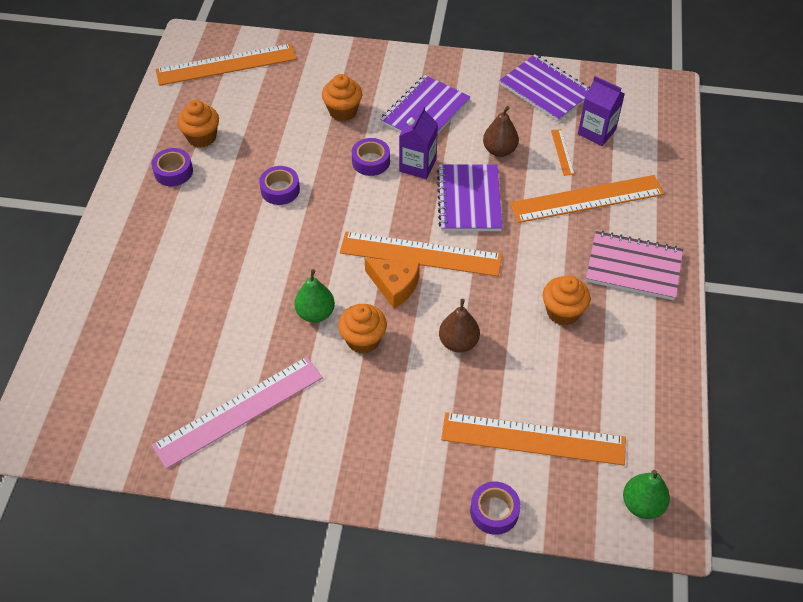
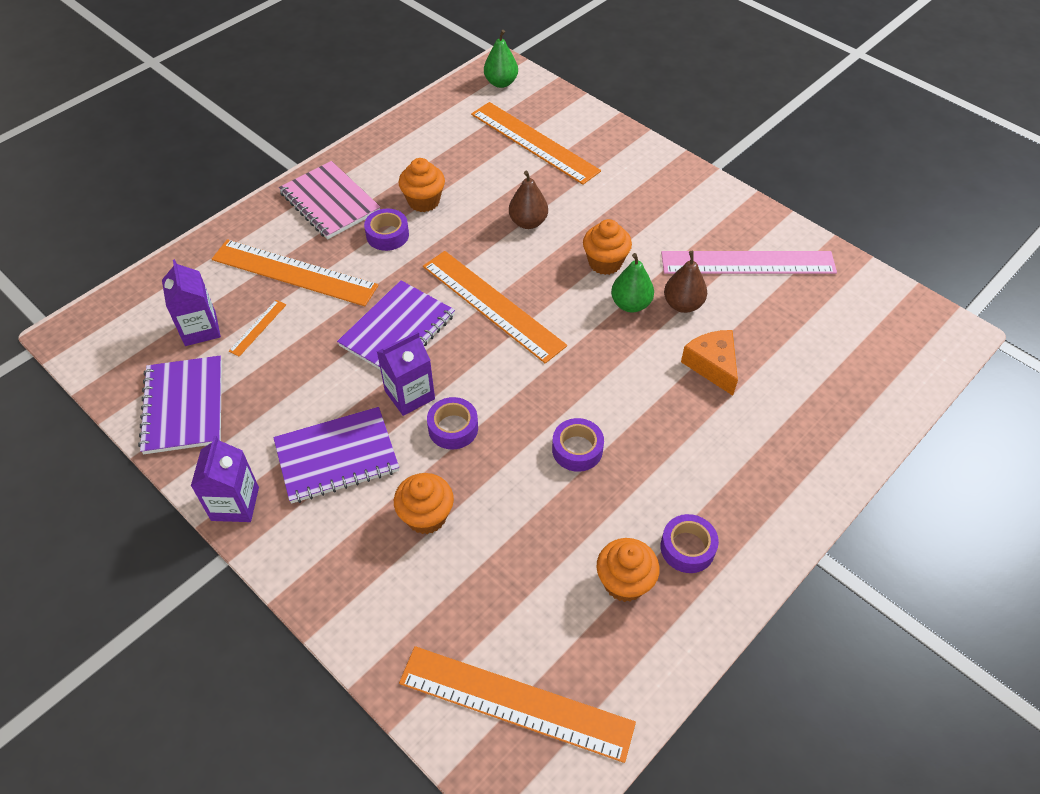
camera: 145 degrees left, 0 degrees up
orange cheese [365,258,420,309] -> orange cheese moved to [681,330,738,396]
purple tape [470,482,521,535] -> purple tape moved to [364,209,409,251]
brown pear [483,106,519,157] -> brown pear moved to [664,251,707,313]
none -> purple carton [191,436,259,522]

